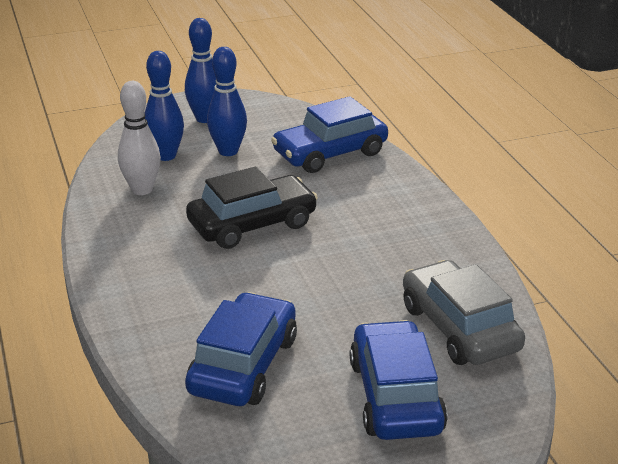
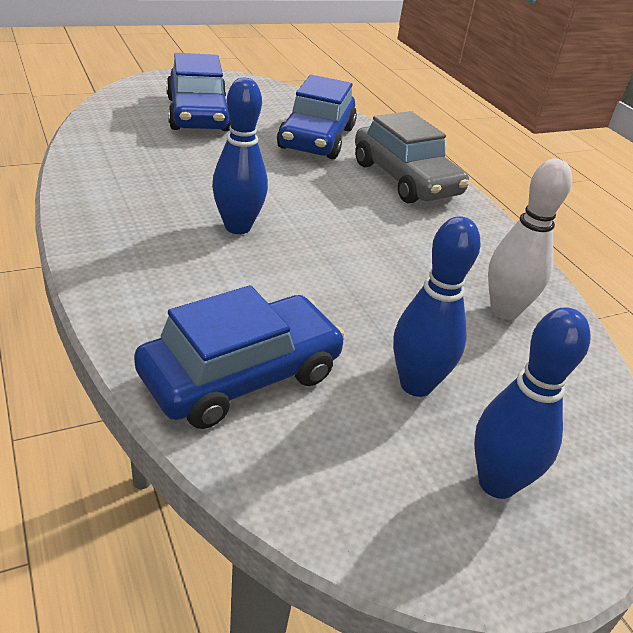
camera: 170 degrees right, 5 degrees up
blue bowling pin [144,51,184,161] -> blue bowling pin moved to [212,78,268,234]
black car [186,166,318,249] -> none
grey car [403,260,525,365] -> grey car moved to [355,111,469,204]

